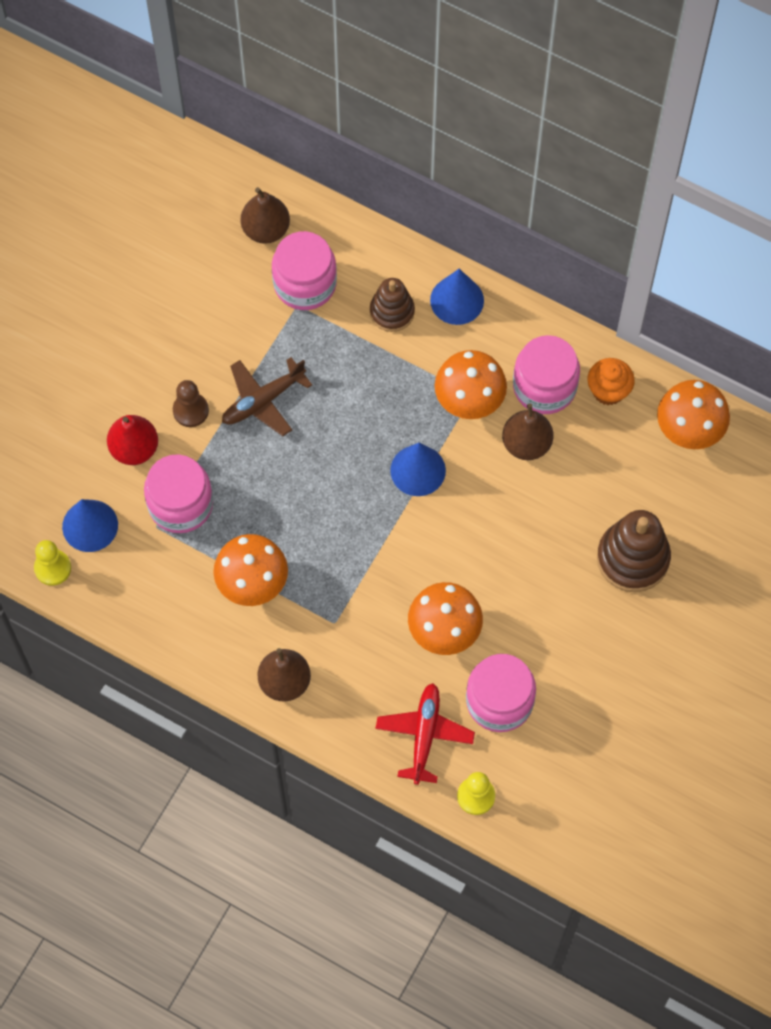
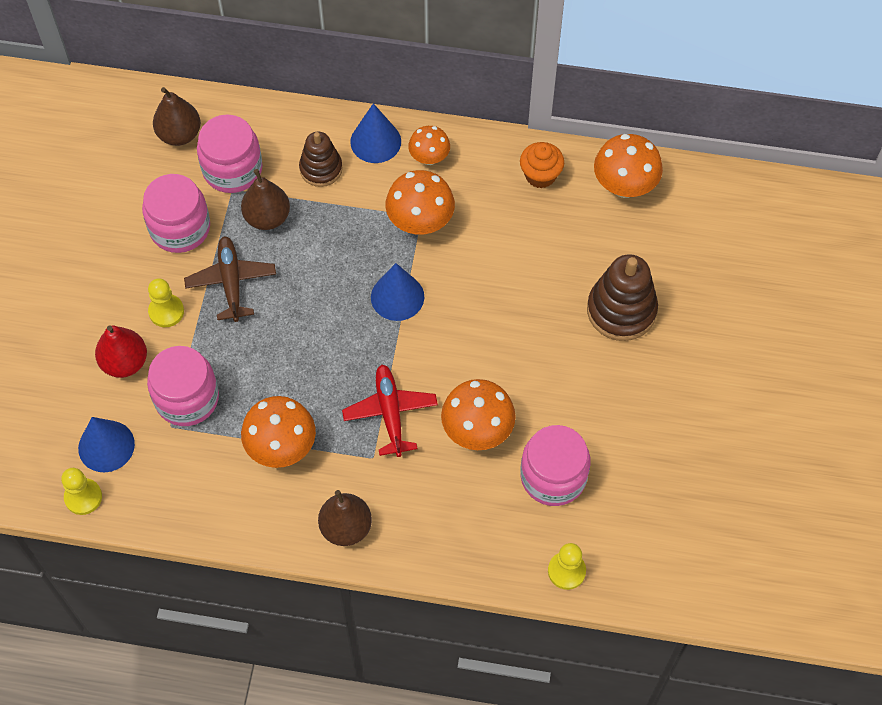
camera: 20 degrees left, 5 degrees down
brown pawn [173,380,209,427] -> yellow pawn [148,278,184,327]
brown plane [222,357,312,436] -> brown plane turned 135 degrees clockwise [184,236,276,322]
red plane [376,683,475,785] -> red plane moved to [342,365,438,457]
brown pear [502,404,553,460] -> brown pear moved to [241,169,290,230]
pink jar [513,335,580,414] -> pink jar moved to [142,174,210,253]
none -> orange mushroom [408,126,450,165]

